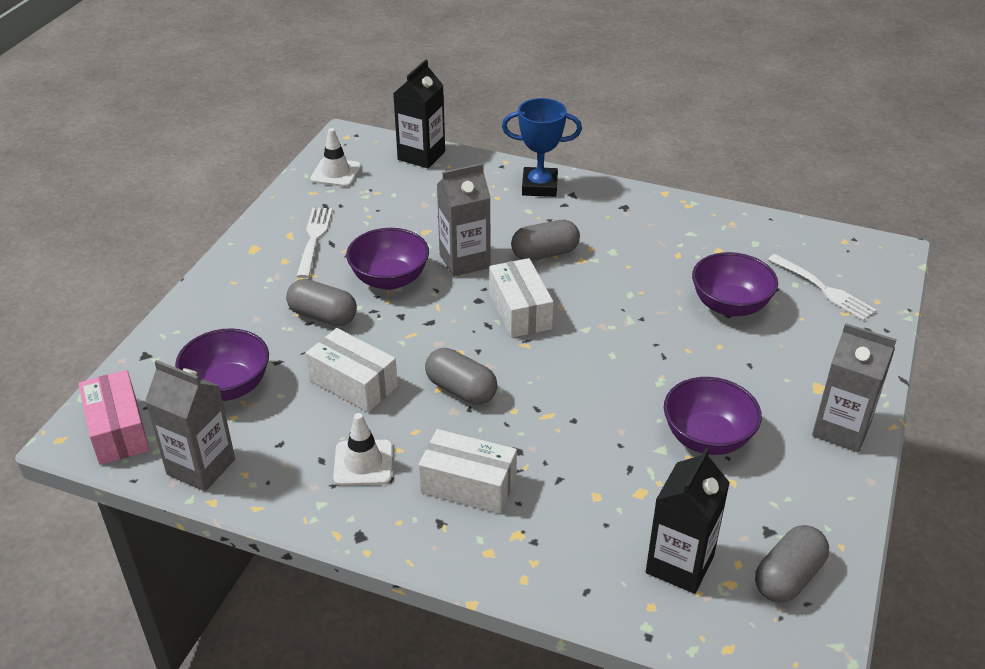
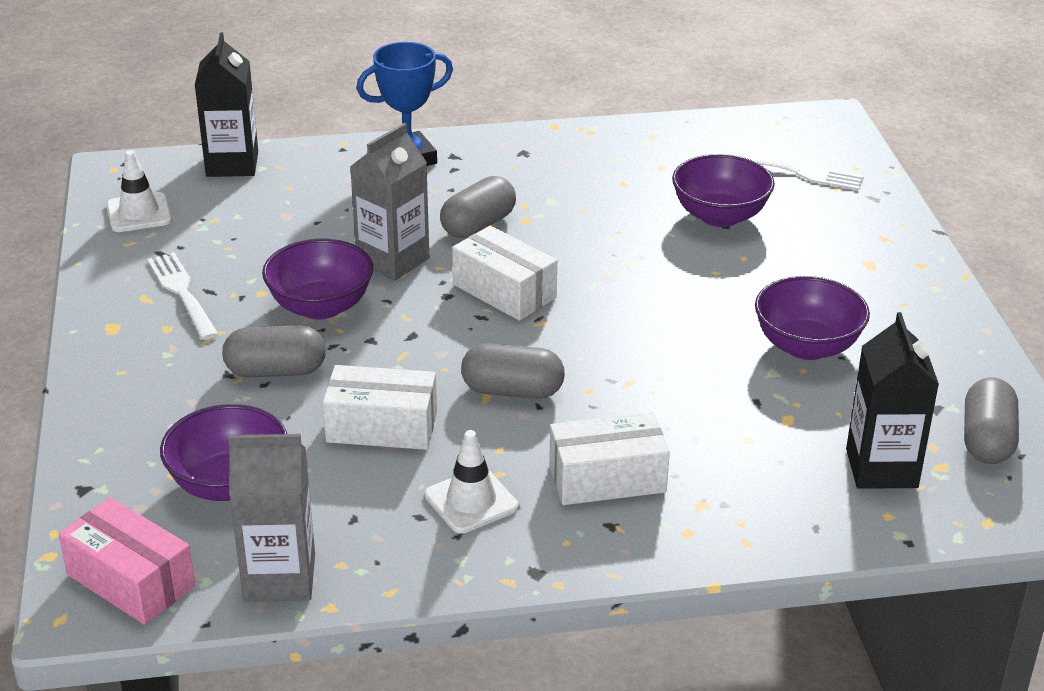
camera: 30 degrees left, 5 degrees down
grey carton [812,323,897,452] -> none

